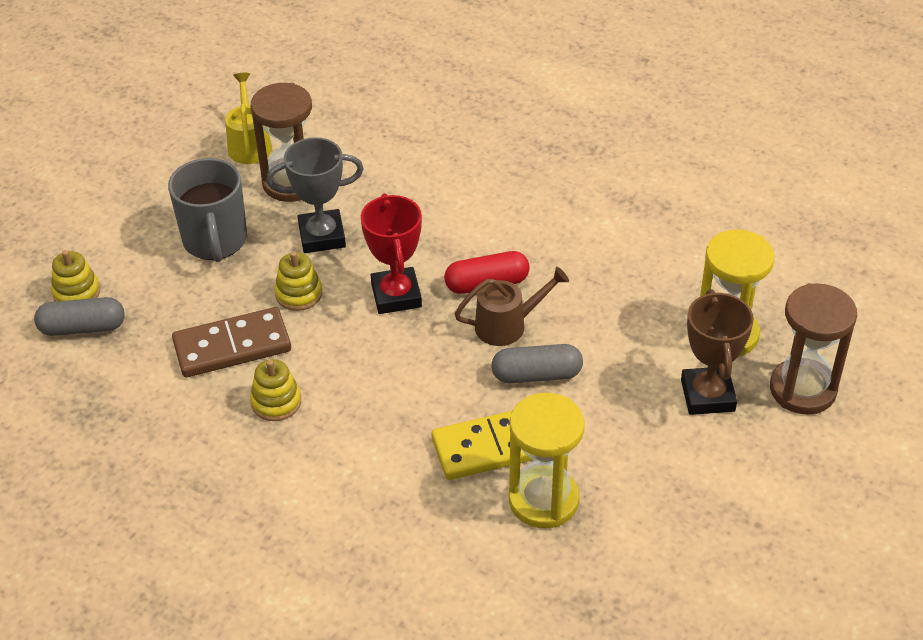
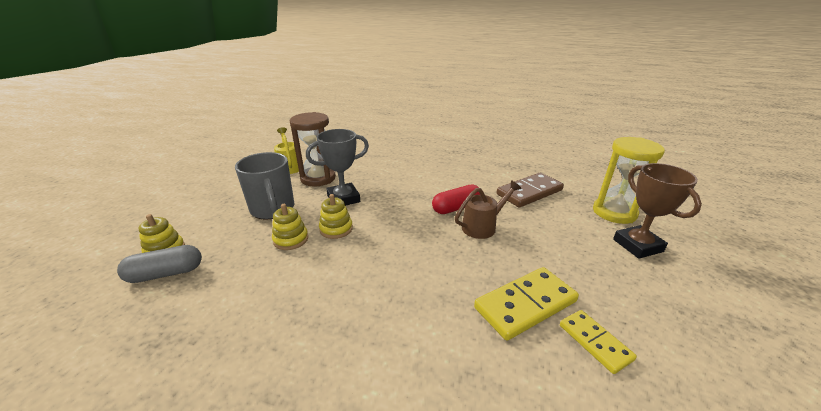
camera: 15 degrees left, 15 degrees down
brown domino [172,307,291,377] -> brown domino moved to [496,173,564,207]
yellow stacking toy [250,359,301,421] -> yellow stacking toy moved to [272,204,308,250]
red trophy [361,193,422,314] -> none
grey capsule [491,344,583,383] -> none
yellow hourglass [509,393,585,528] -> yellow domino [560,310,637,374]
brown hourglass [770,283,857,415] -> none

